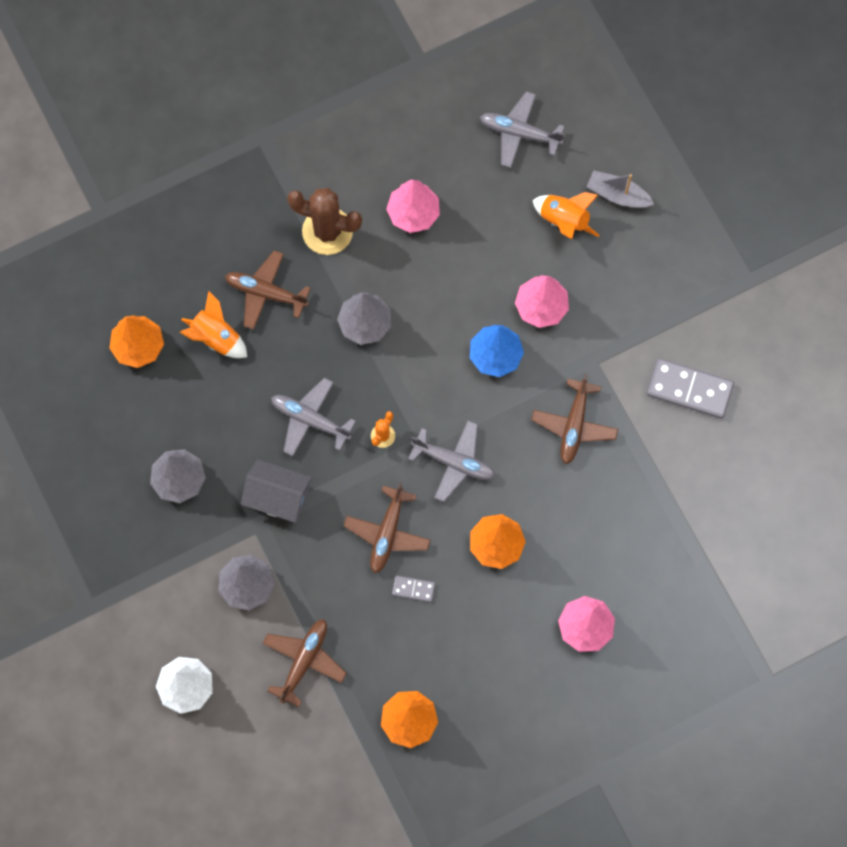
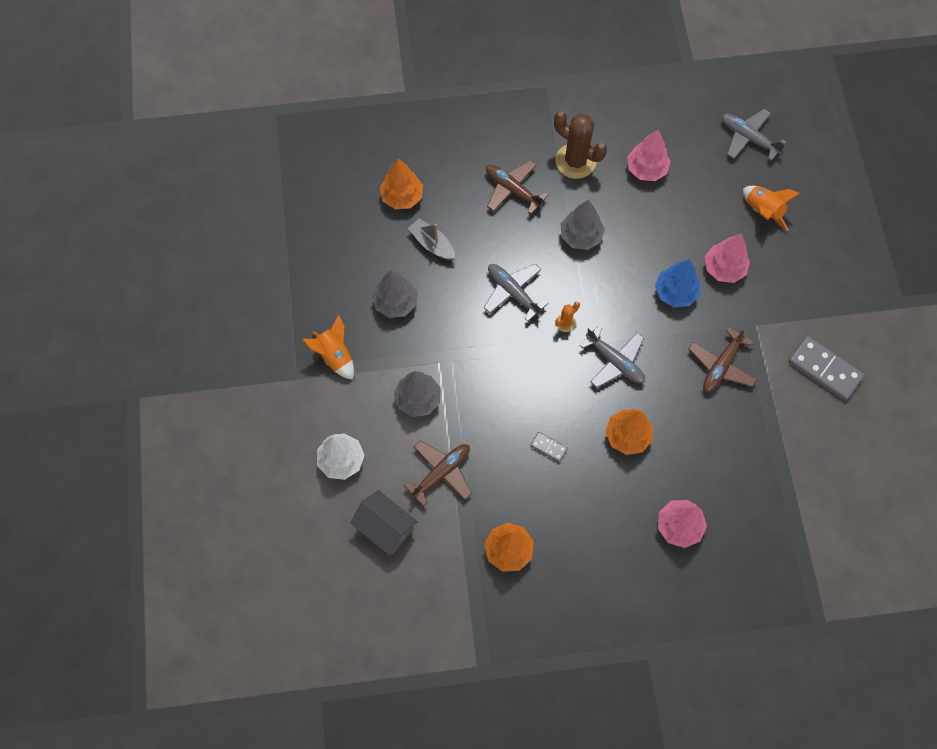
camera: 20 degrees right, 5 degrees down
orange rocket [180,291,247,358] -> orange rocket moved to [302,315,354,380]
grey house [241,459,312,523] -> grey house moved to [350,490,418,555]
brown plane [344,482,431,573] -> none
grey boat [586,171,654,208] -> grey boat moved to [408,218,455,260]

